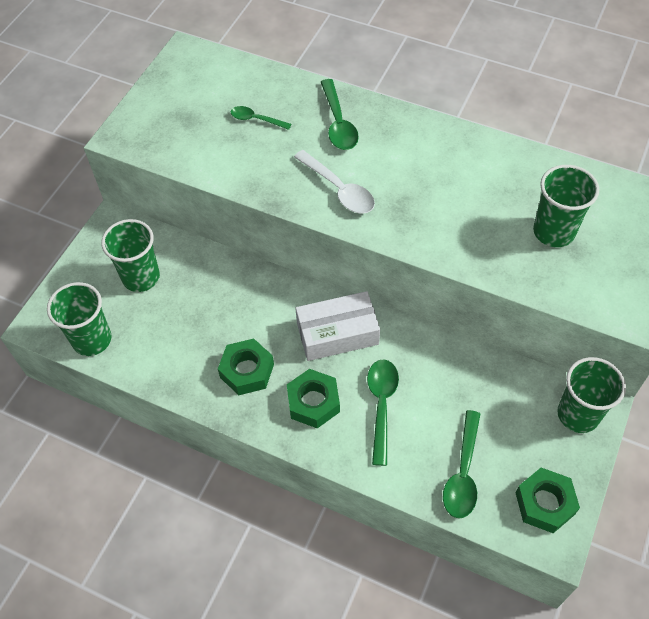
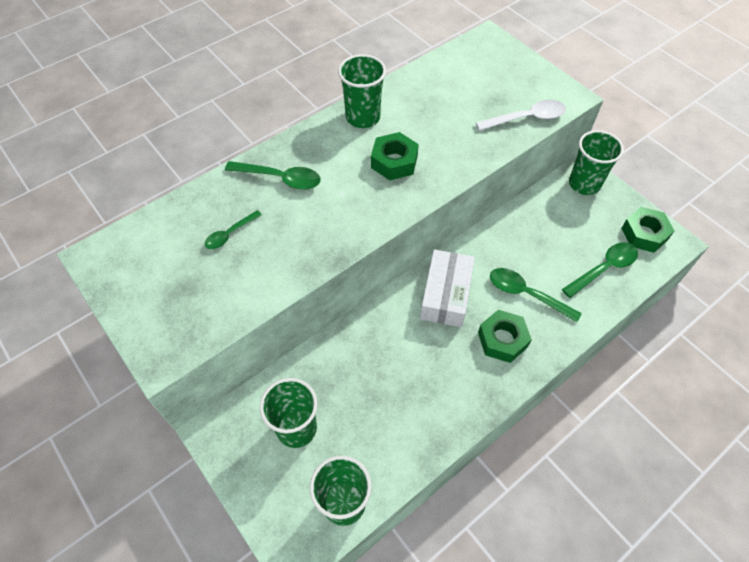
camera: 65 degrees left, 0 degrees up
green nut [218,339,274,395] -> green nut moved to [371,132,419,180]
white spoon [294,150,375,214] -> white spoon moved to [475,100,566,131]
green spoon [443,410,480,518] -> green spoon turned 75 degrees counterclockwise [562,242,638,298]
green cup [533,165,599,247] -> green cup moved to [338,54,386,128]

